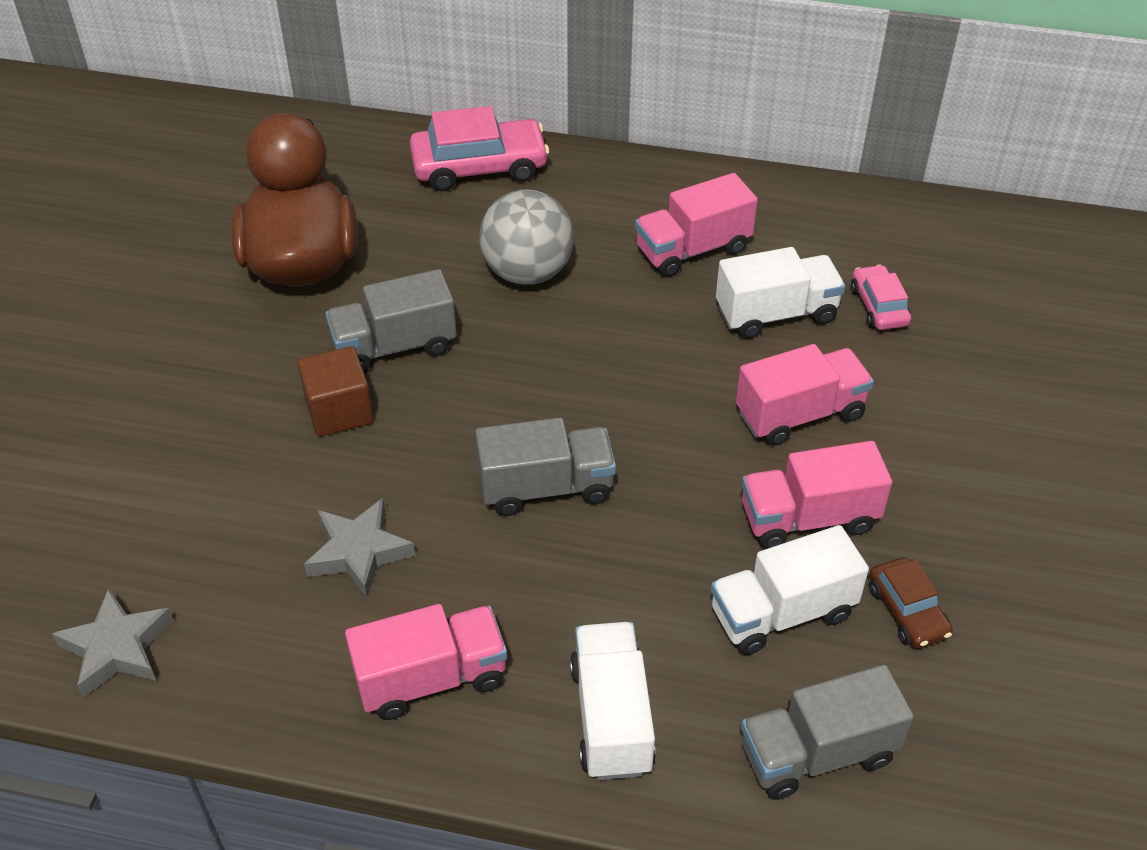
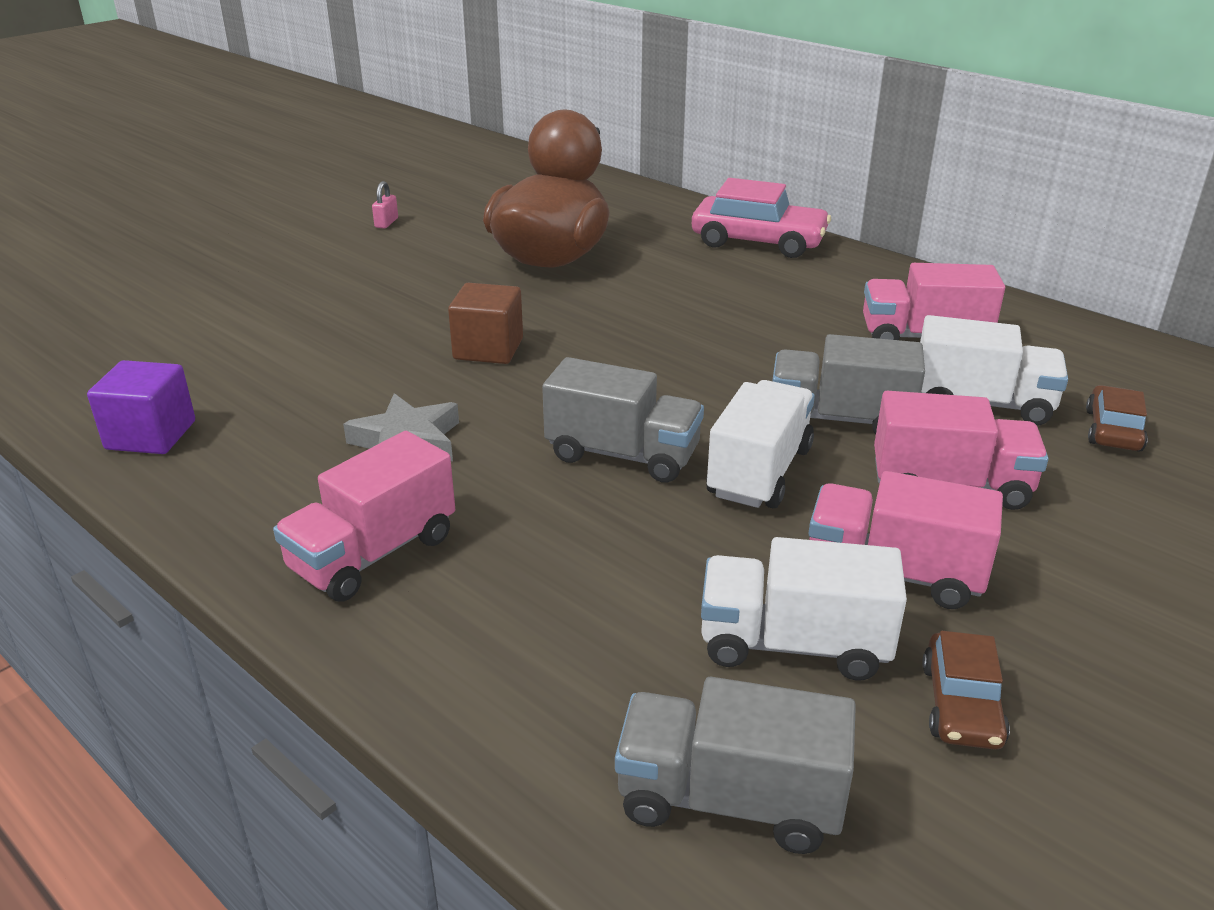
camera: 30 degrees right, 15 degrees down
grey star [52,588,174,698] -> purple cube [87,360,195,454]
grey truck [326,269,457,373] -> grey truck moved to [772,334,925,434]
pink truck [345,604,507,720] -> pink truck turned 120 degrees clockwise [273,431,455,602]
grey ball [479,189,574,285] -> none
white truck [570,622,656,780] -> white truck moved to [706,380,815,508]
pink car [851,265,911,330] -> brown car [1086,385,1148,452]
none -> pink padlock [372,181,398,229]

